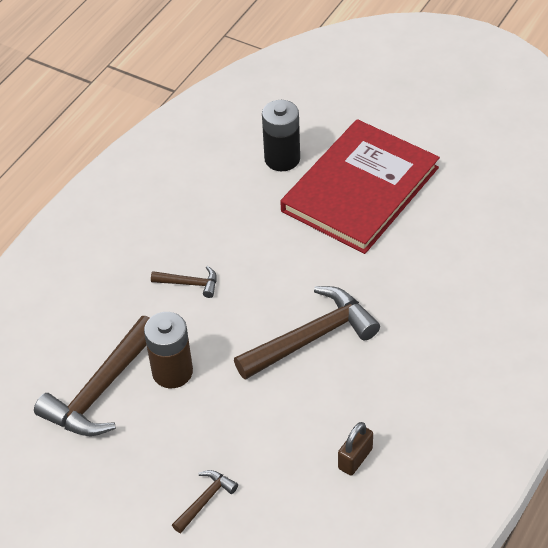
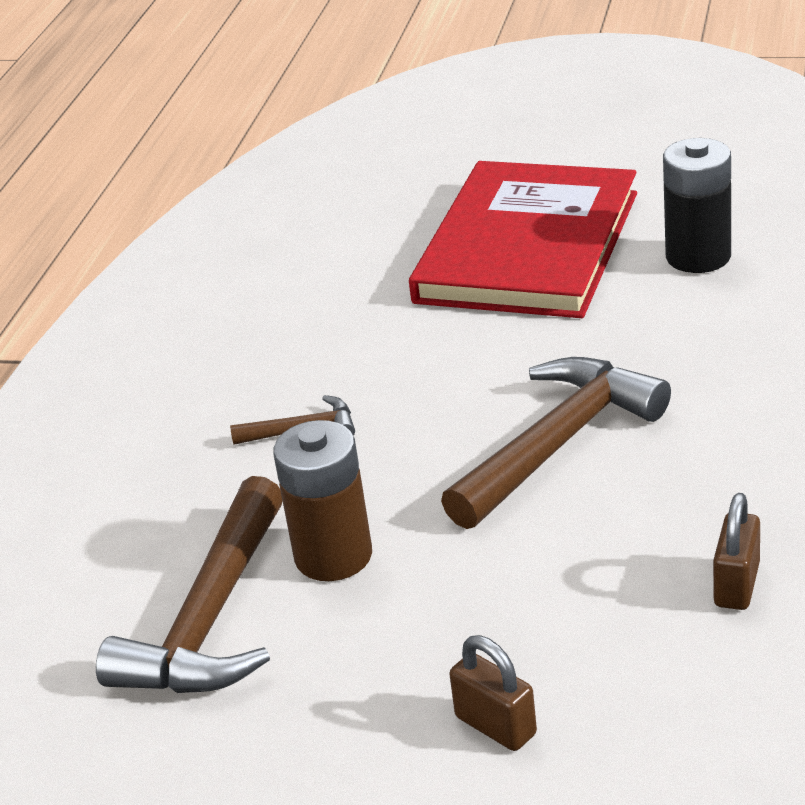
camera: 15 degrees left, 15 degrees down
brown hammer [172,470,238,533] -> brown padlock [449,635,537,751]
black battery [262,100,300,171] -> black battery moved to [663,138,731,273]

